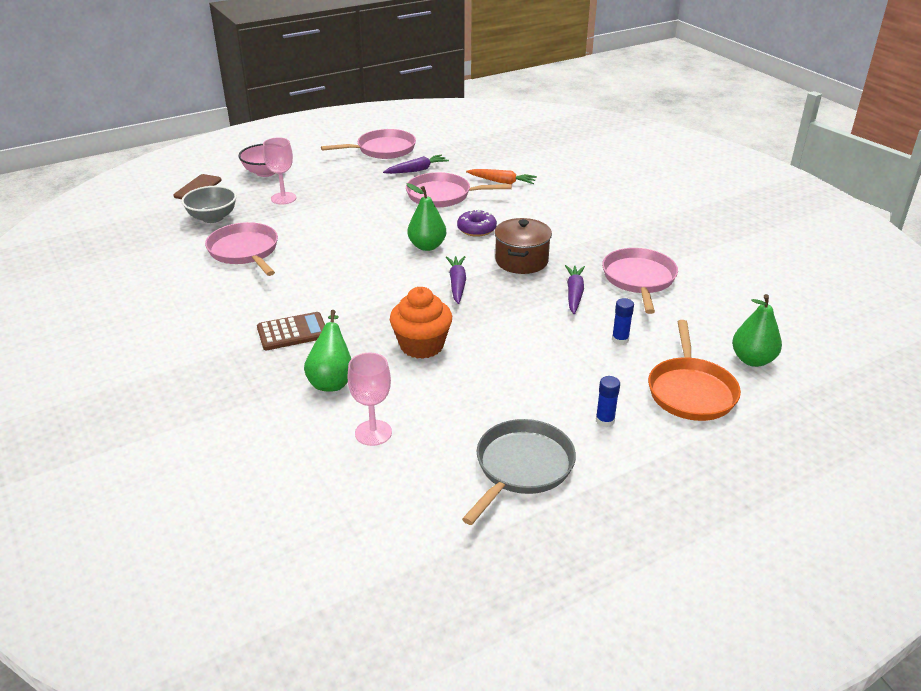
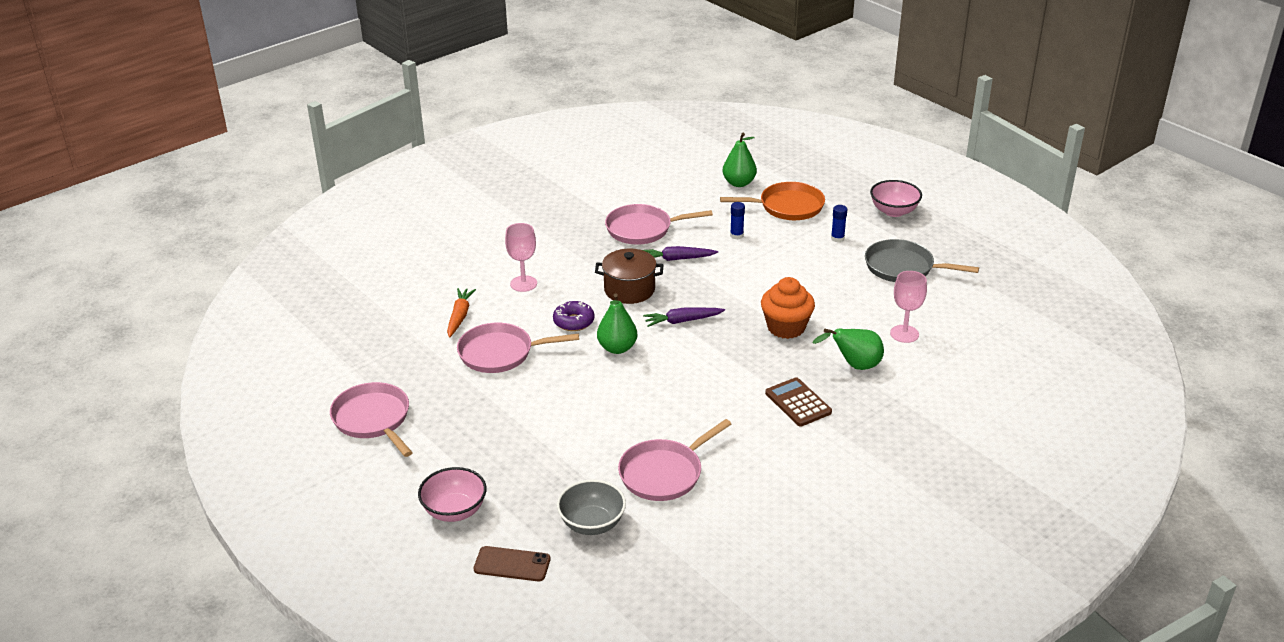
camera: 100 degrees left, 0 degrees up
pink goblet [263,137,296,204] -> pink goblet moved to [505,223,537,292]
purple carrot [383,154,449,174] -> none
pink pan [406,172,512,208] -> pink pan turned 90 degrees clockwise [457,323,579,373]
none -> pink bowl [870,180,922,217]

